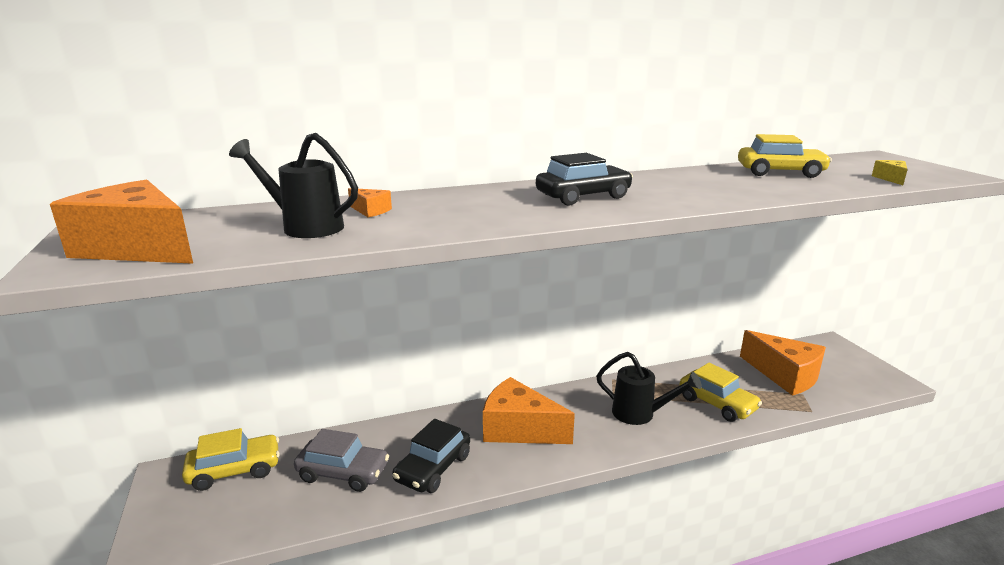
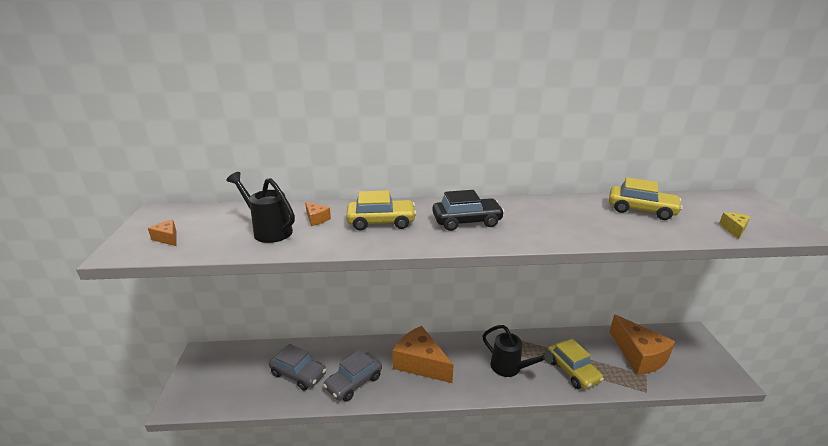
camera: 15 degrees right, 5 degrees up
orange cheese [50,180,193,264] -> orange cheese [148,220,177,246], size x0.41
yellow car [182,428,280,491] -> yellow car moved to [346,190,416,231]
black car [392,419,470,493] -> grey car [323,350,382,402]

